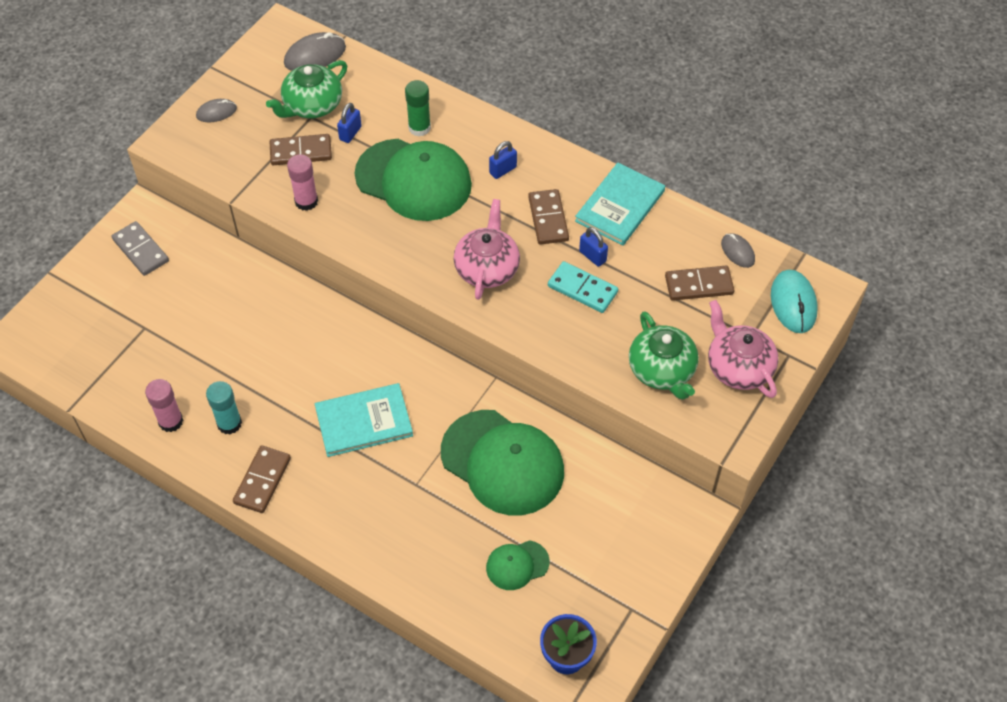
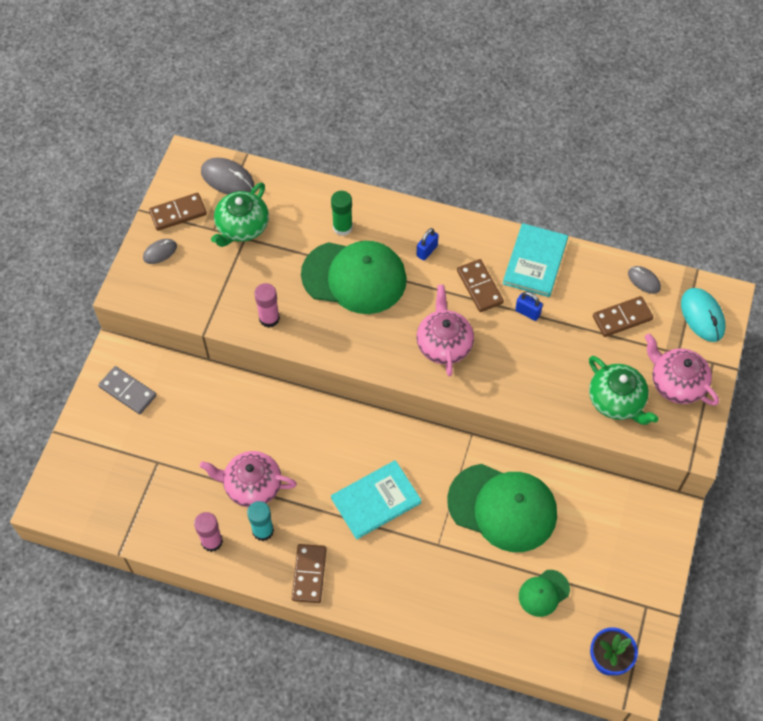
camera: 15 degrees left, 5 degrees up
brown domino [270,134,332,165] -> brown domino moved to [149,193,207,231]
grey mouse [284,32,346,71] -> grey mouse turned 75 degrees clockwise [201,158,254,194]
blue padlock [337,103,362,143] -> none
turquoise domino [548,261,618,313] -> none
none -> pink teapot [200,451,297,507]

